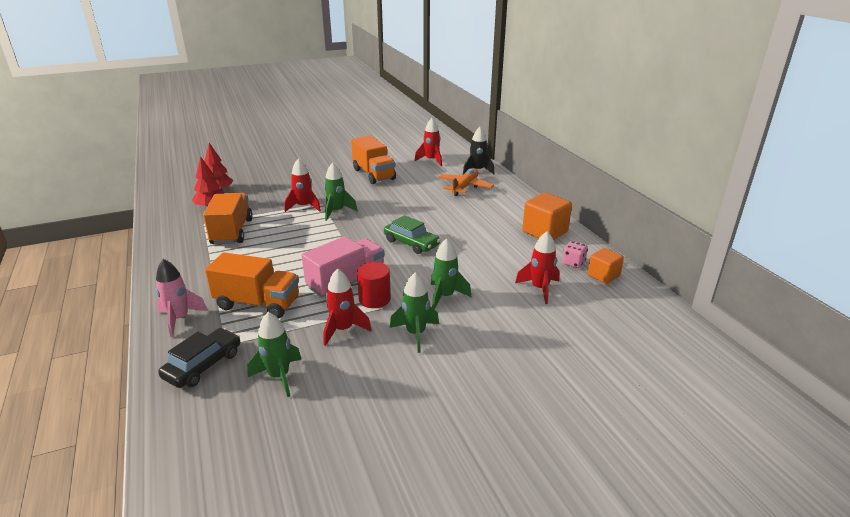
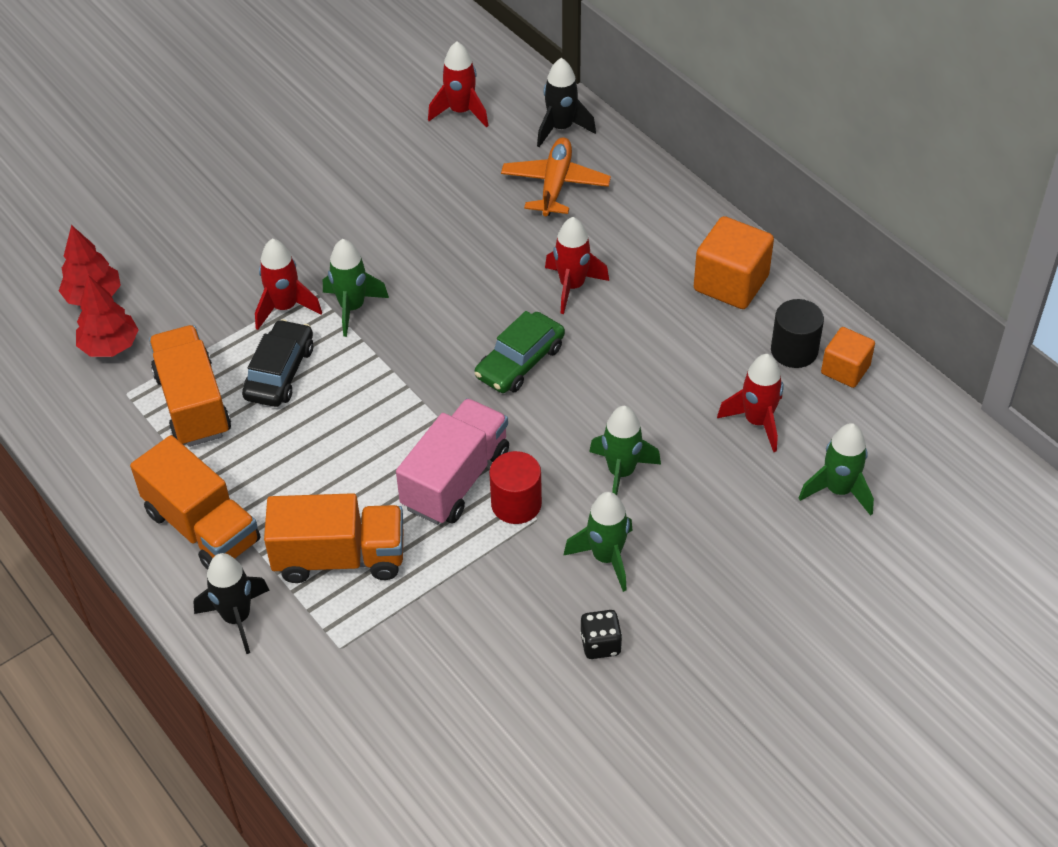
camera: 15 degrees left, 20 degrees up
pink rocket [156,259,208,337] -> black rocket [193,553,270,654]
black car [158,328,240,388] -> black car moved to [242,319,313,407]
green rocket [247,312,302,397] -> green rocket moved to [799,423,874,516]
red rocket [323,268,372,346] -> red rocket moved to [545,217,609,314]
orange truck [351,135,396,184] -> orange truck moved to [130,435,260,570]
green car [384,215,440,254] -> green car turned 105 degrees clockwise [475,311,565,393]
pink dice [562,241,588,268] -> black cylinder [771,299,824,368]
none -> black dice [580,610,622,659]

